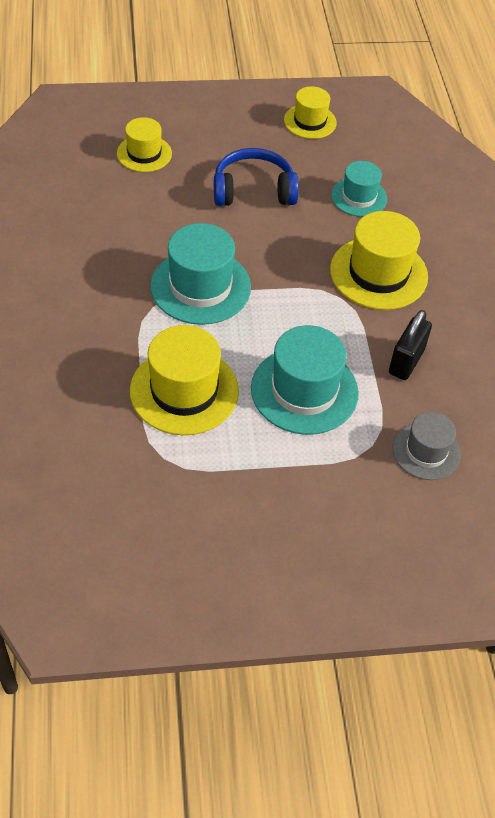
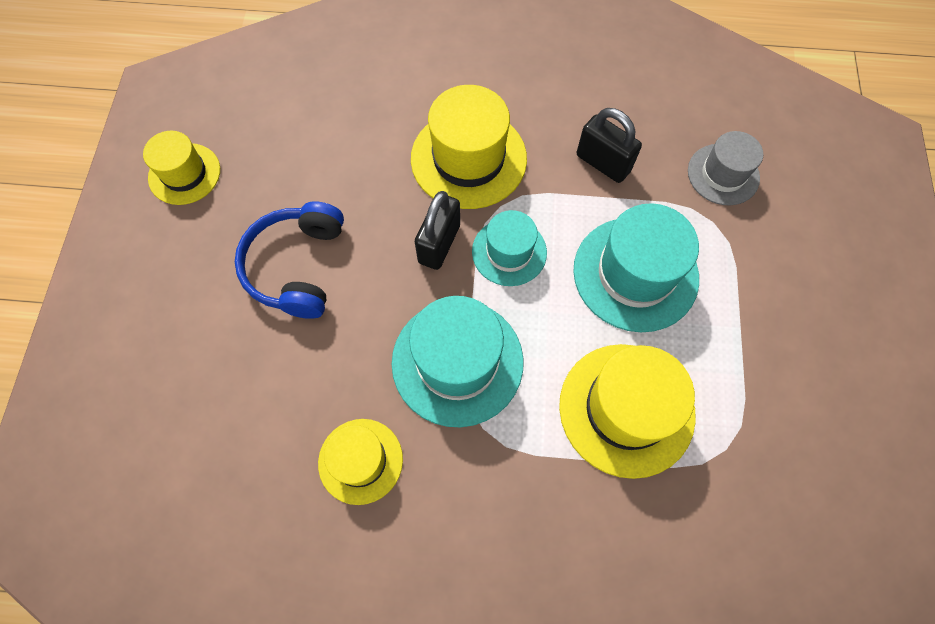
camera: 75 degrees left, 15 degrees up
yellow hat [117,117,172,172] -> yellow hat moved to [318,419,403,505]
turquoise hat [331,161,387,217] -> turquoise hat moved to [472,210,547,286]
none -> black padlock [415,191,460,270]

